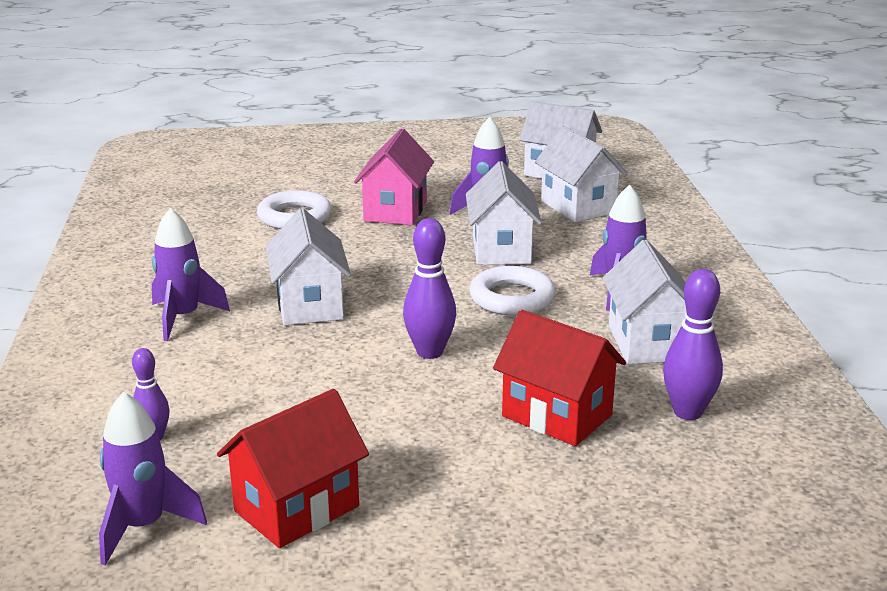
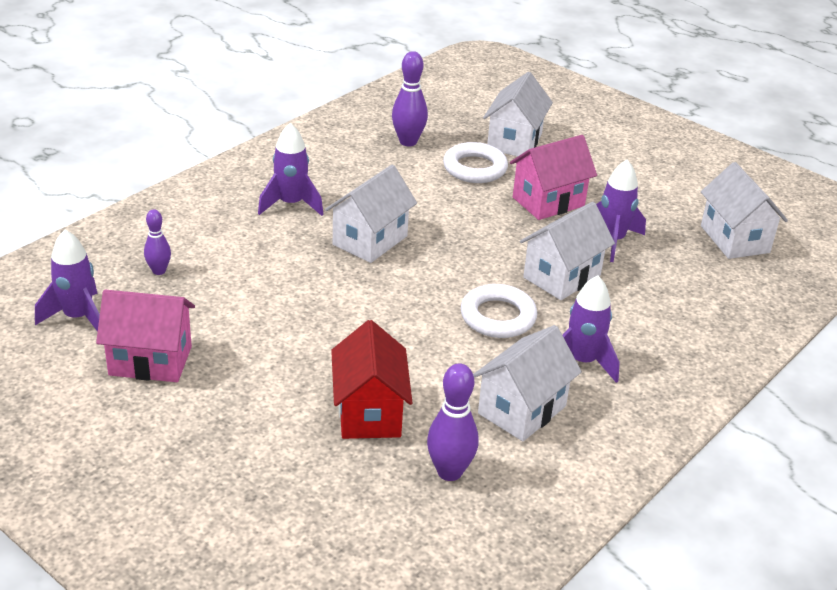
camera: 45 degrees right, 10 degrees up
red house [217,389,369,548] -> pink house [96,289,195,382]
purple bowling pin [403,218,456,359] -> purple bowling pin moved to [392,51,428,146]
white house [535,126,628,223] -> white house moved to [483,72,553,156]

